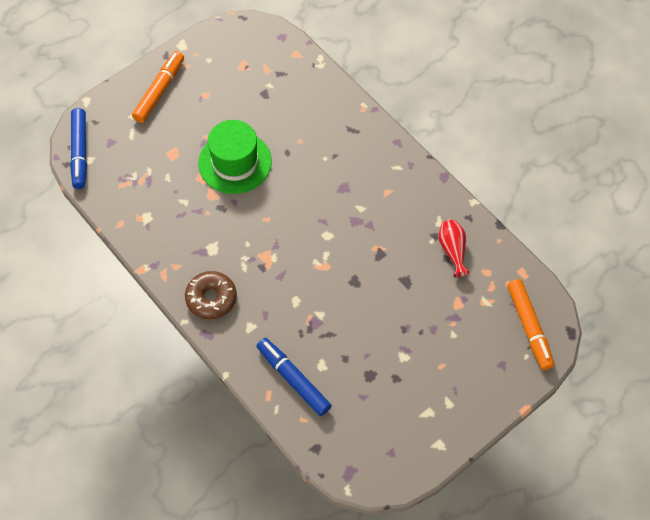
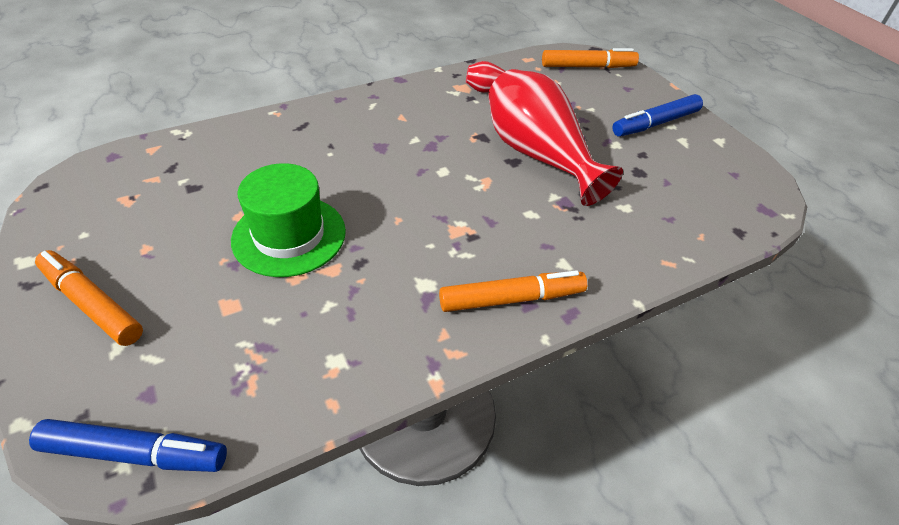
camera: 80 degrees left, 15 degrees down
brown donut [185,271,237,320] -> orange marker [439,270,587,312]
blue marker [256,338,332,416] -> blue marker moved to [612,94,703,137]
none -> red vase [488,69,623,206]

